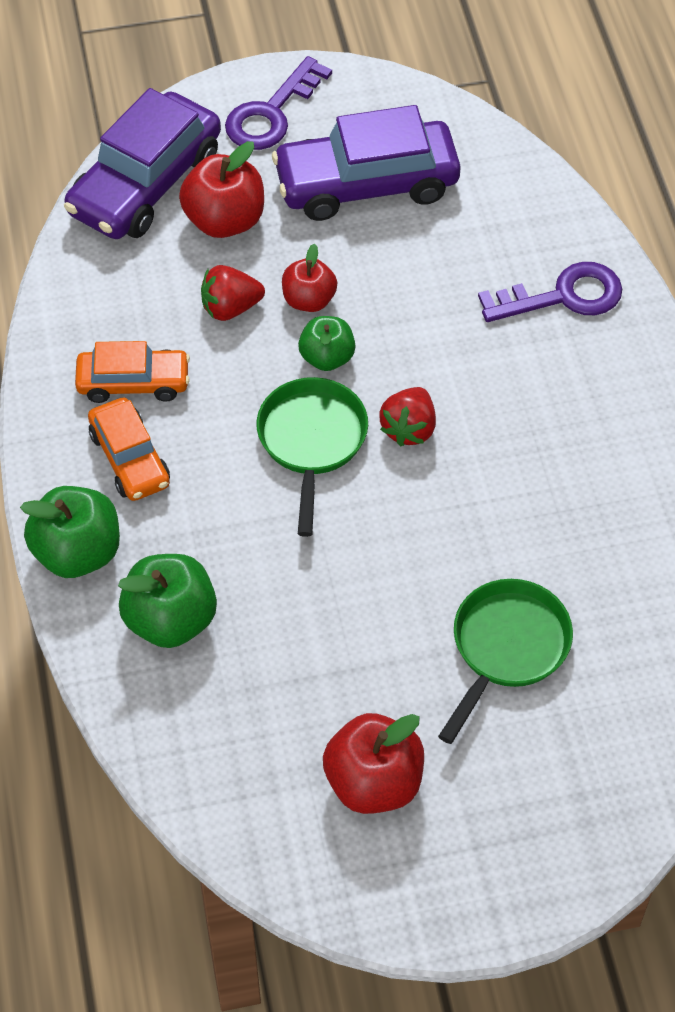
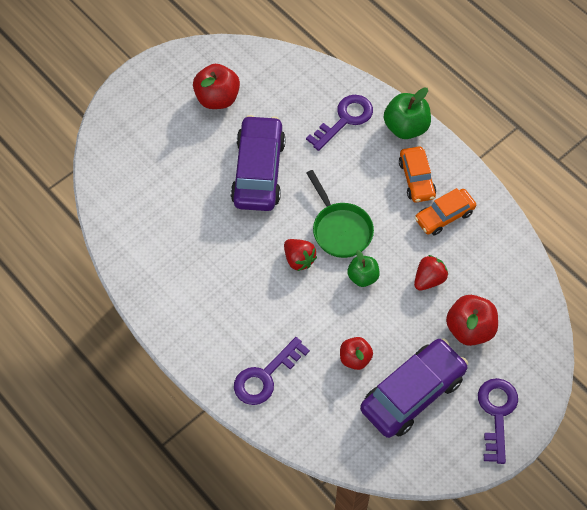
camera: 150 degrees right, 5 degrees up
purple car [64,88,221,239] -> purple car moved to [231,115,286,211]
orange car [88,397,170,501] -> orange car turned 135 degrees counterclockwise [399,147,436,203]
green apple [118,554,217,648] -> purple key [306,95,373,151]
red apple [282,244,337,312] -> red apple moved to [340,337,373,370]
red strawberry [379,387,436,446] -> red strawberry turned 150 degrees clockwise [284,239,317,271]
green pan [438,579,573,744] -> none

